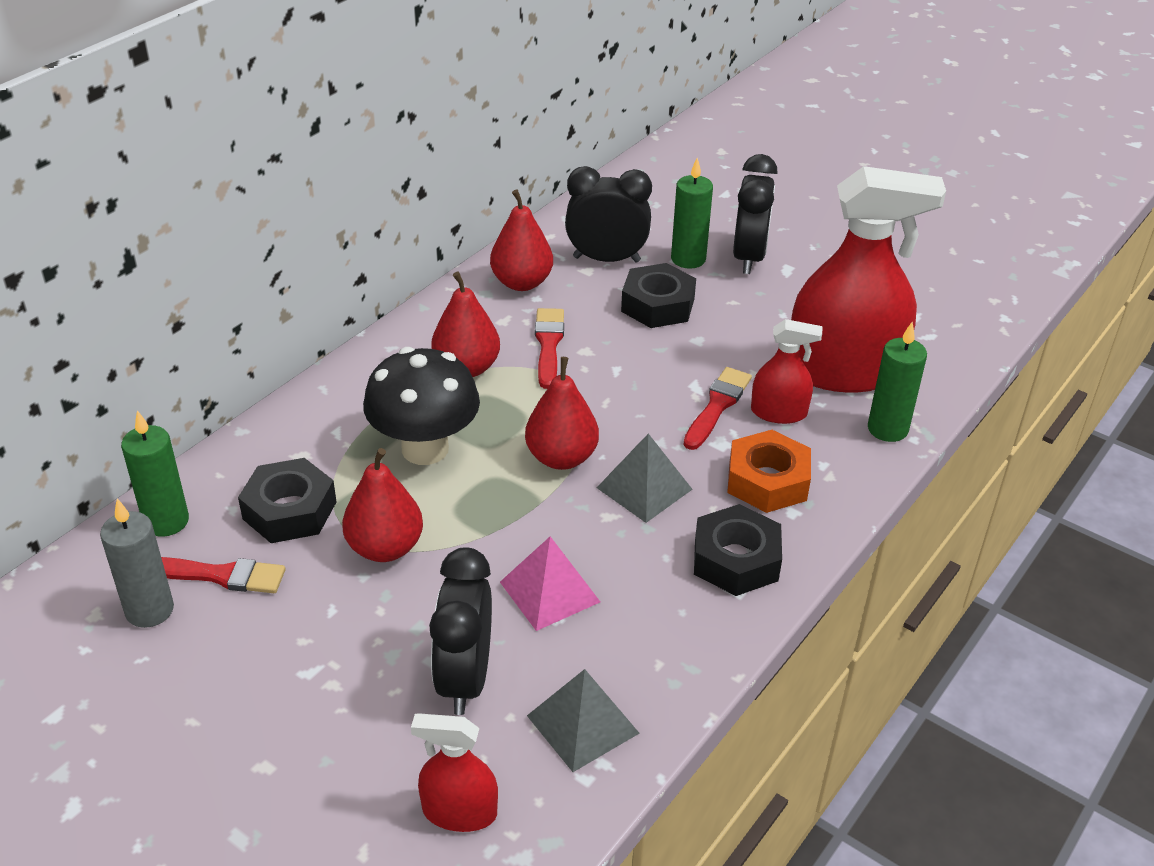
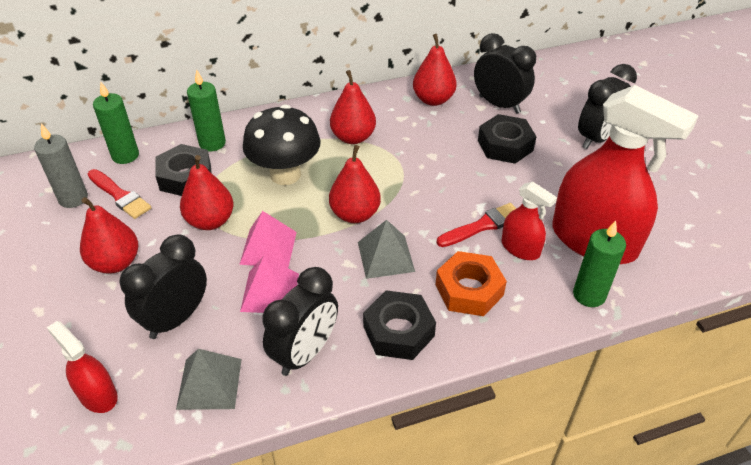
camera: 35 degrees right, 5 degrees up
red brush [535,308,564,389] -> none
green candle [671,158,713,269] -> green candle moved to [187,69,226,152]
none -> red pear [80,197,138,274]
none -> pink pyramid [239,211,297,268]
none -> black clock [262,267,338,376]

